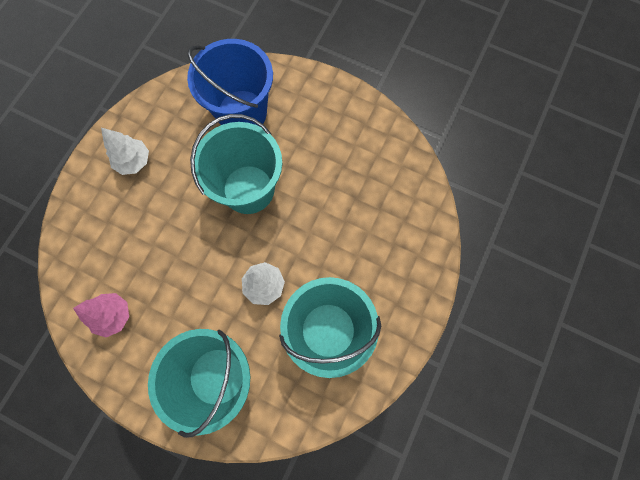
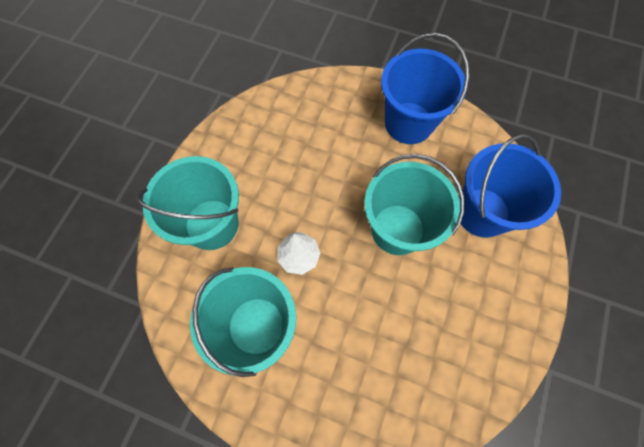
camera: 85 degrees right, 5 degrees down
pink tree [73,293,129,337] -> none
white tree [101,128,149,175] -> blue bucket [381,33,469,144]

